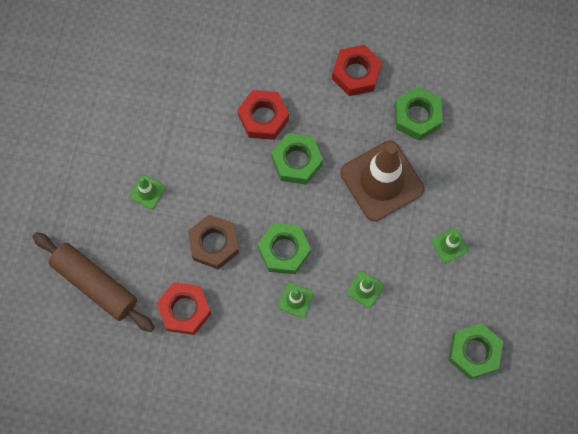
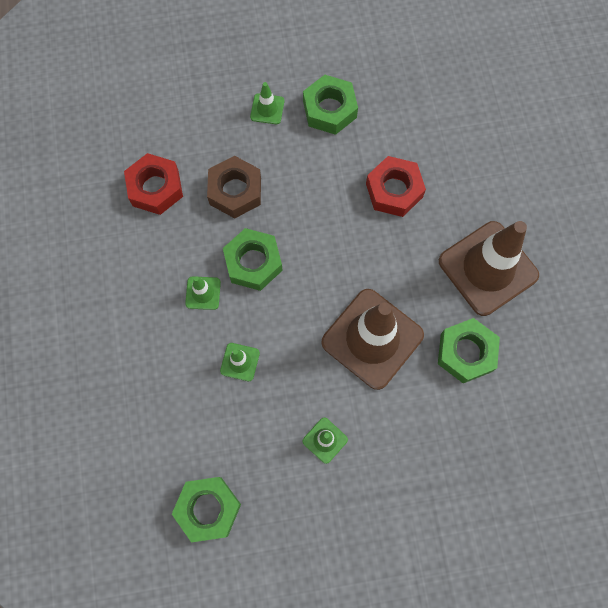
camera: 70 degrees right, 0 degrees up
brown rolling pin [33,232,154,332] -> none
green nut [271,133,323,185] -> green nut moved to [303,75,358,135]
red nut [332,45,382,96] -> brown traffic cone [439,221,539,316]

